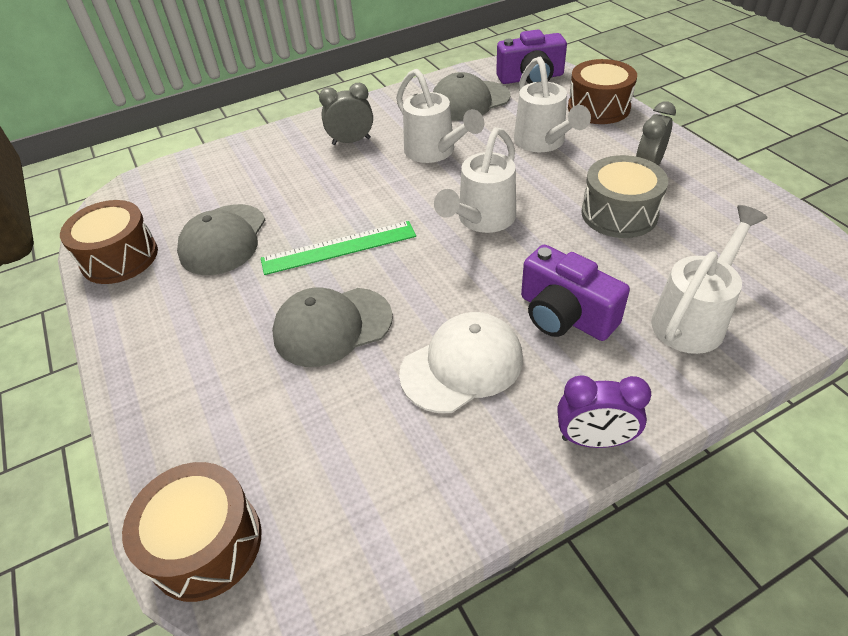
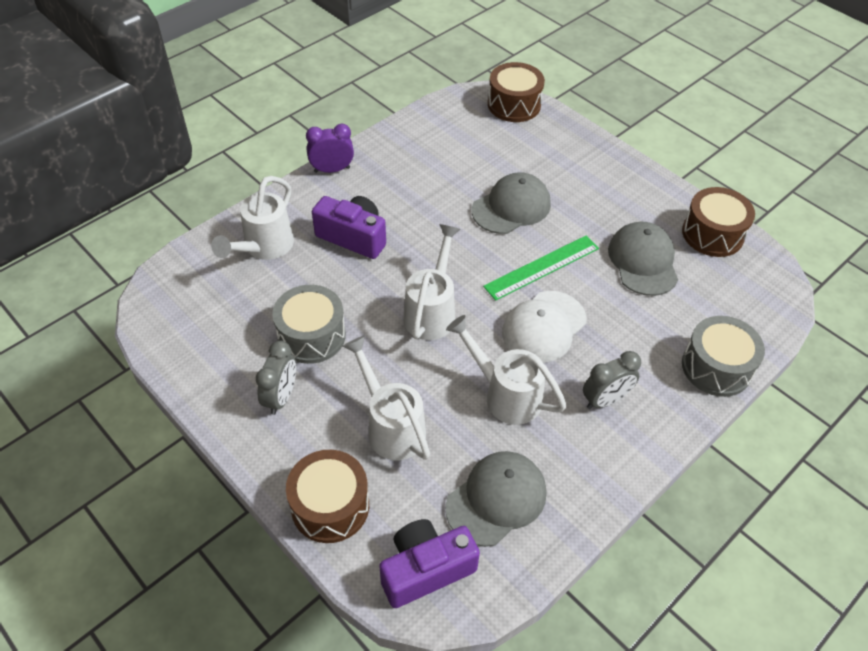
camera: 160 degrees right, 5 degrees up
white cap [399,312,523,413] -> white cap moved to [502,291,587,363]
none -> grey drum [682,316,765,397]

